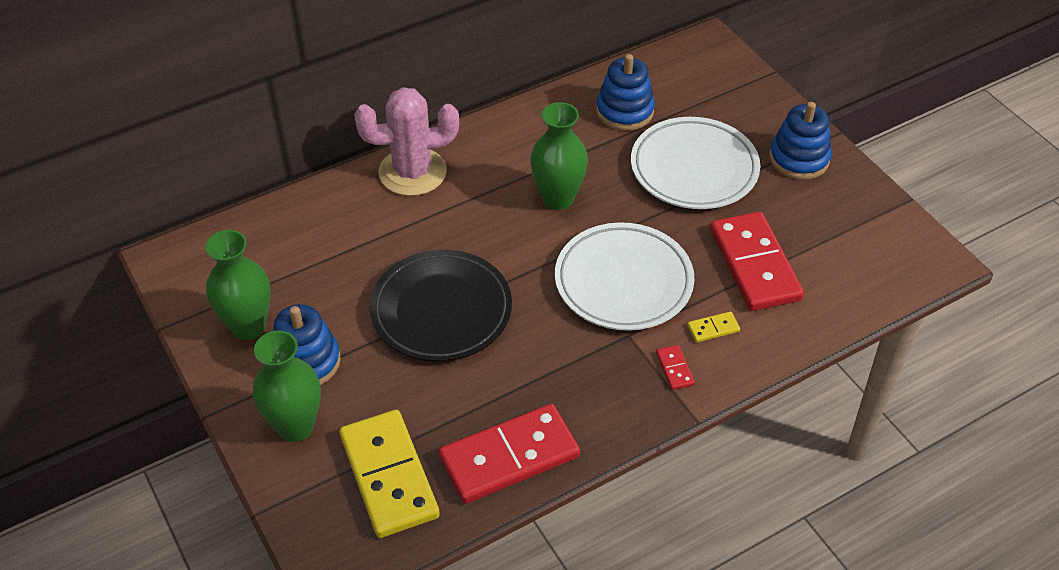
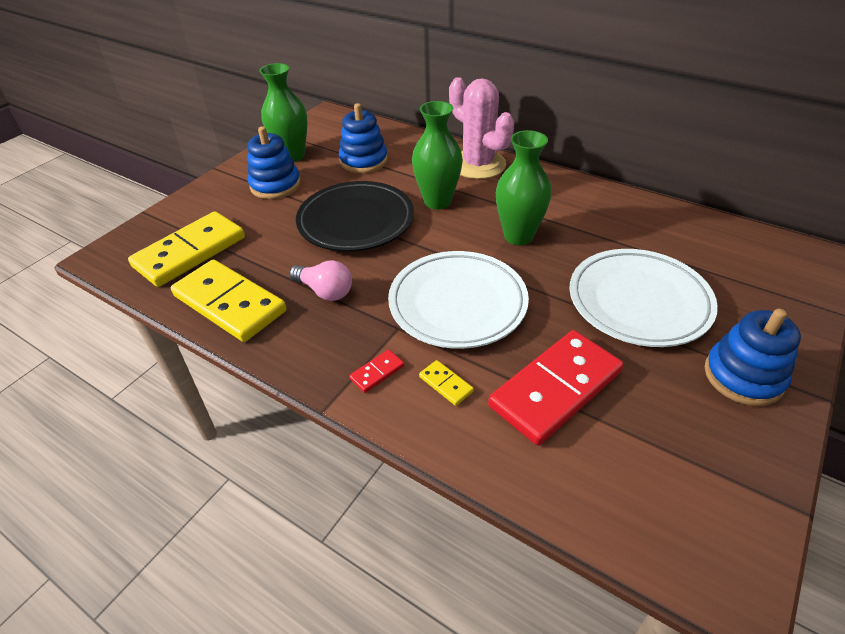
camera: 65 degrees right, 5 degrees down
green vase [253,331,321,442] -> green vase moved to [412,101,463,210]
red domino [439,404,580,504] -> yellow domino [171,260,286,342]
blue stacking toy [596,54,655,131] -> blue stacking toy moved to [339,103,388,173]
none -> pink light bulb [289,260,352,301]

